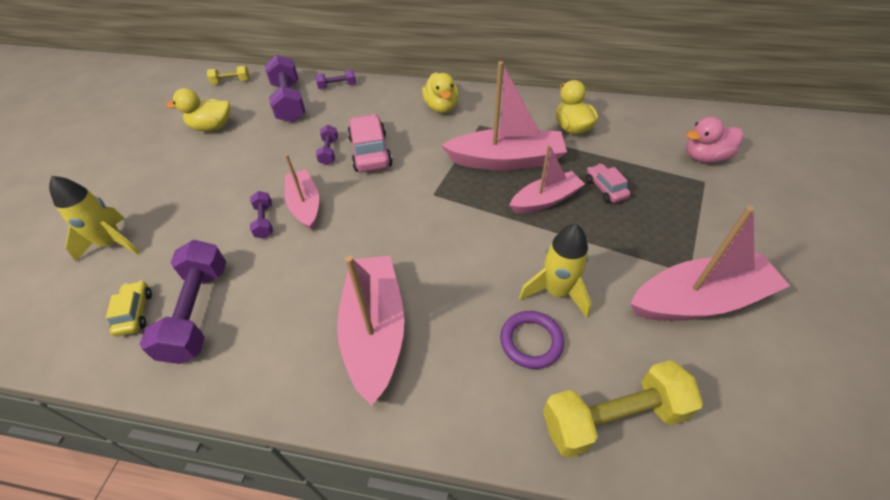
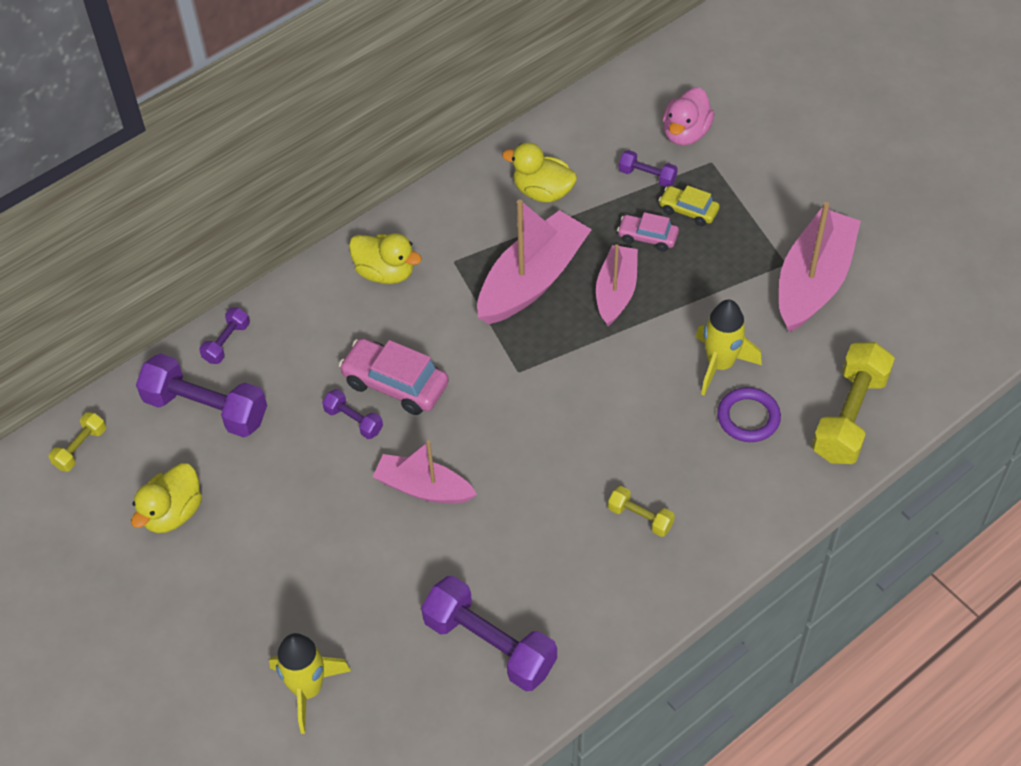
camera: 50 degrees left, 5 degrees up
yellow car [106,280,152,337] -> yellow car moved to [659,185,720,226]
purple dumbbell [250,191,273,239] -> purple dumbbell moved to [619,150,678,187]
pink boat [337,256,405,406] -> yellow dumbbell [608,486,675,537]

